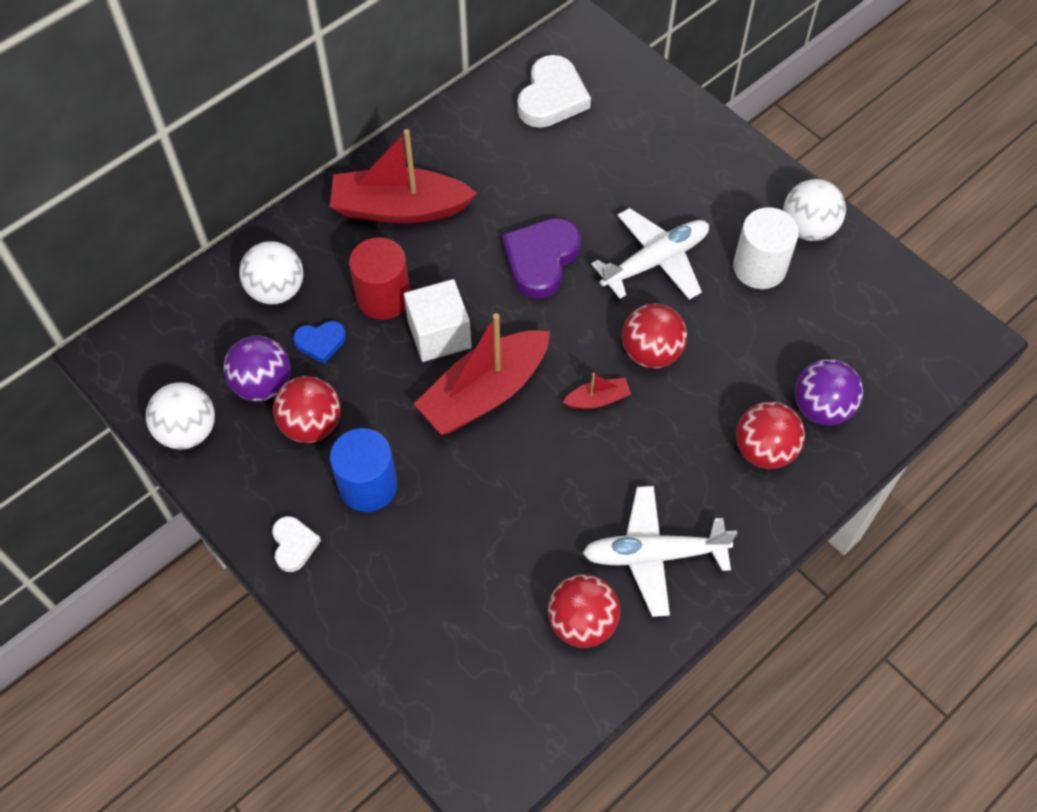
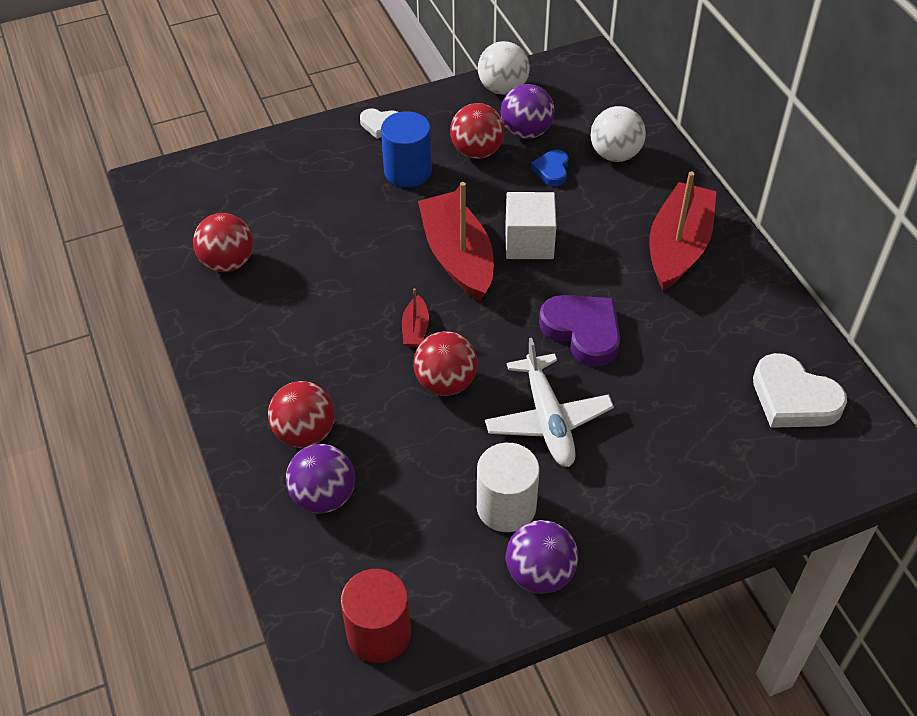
camera: 110 degrees right, 10 degrees down
red cylinder [349,237,410,320] -> red cylinder moved to [341,569,411,663]
white plane [583,486,737,617] -> none
white ball [783,179,846,241] -> purple ball [506,520,578,594]

